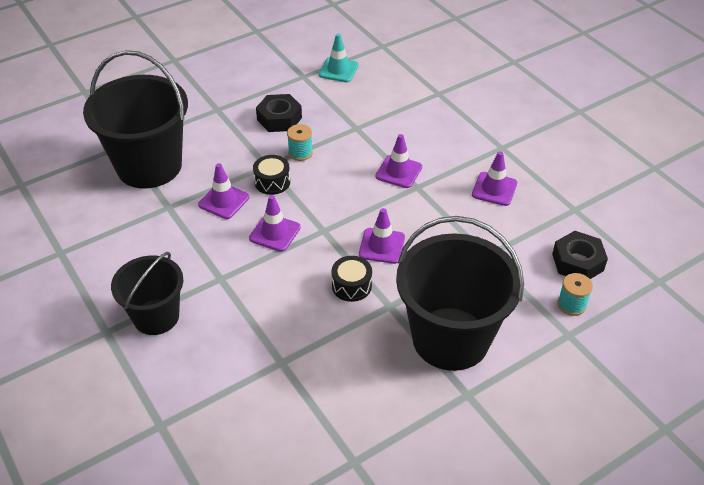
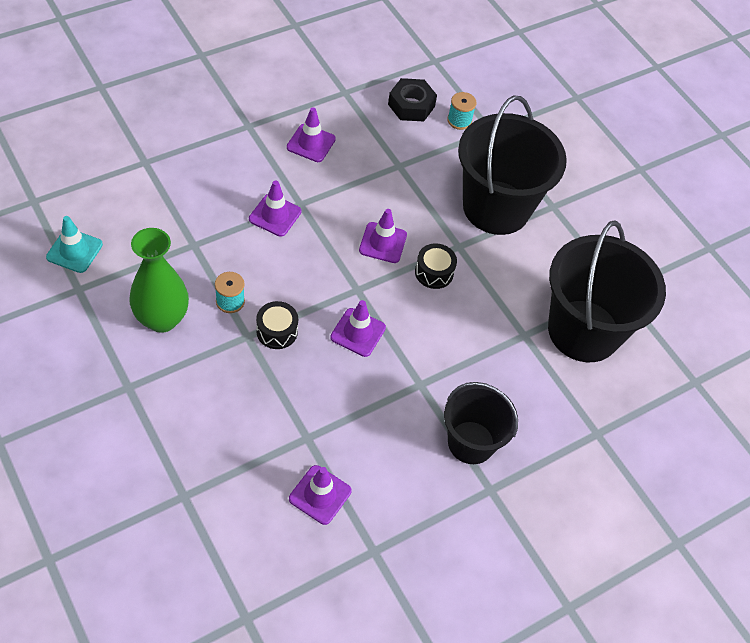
camera: 95 degrees left, 10 degrees up
black bucket [83,50,188,189] -> black bucket moved to [548,221,666,362]
purple traffic cone [198,163,249,219] -> purple traffic cone moved to [289,465,352,525]
black nut [256,94,302,132] -> green vase [129,228,189,333]

